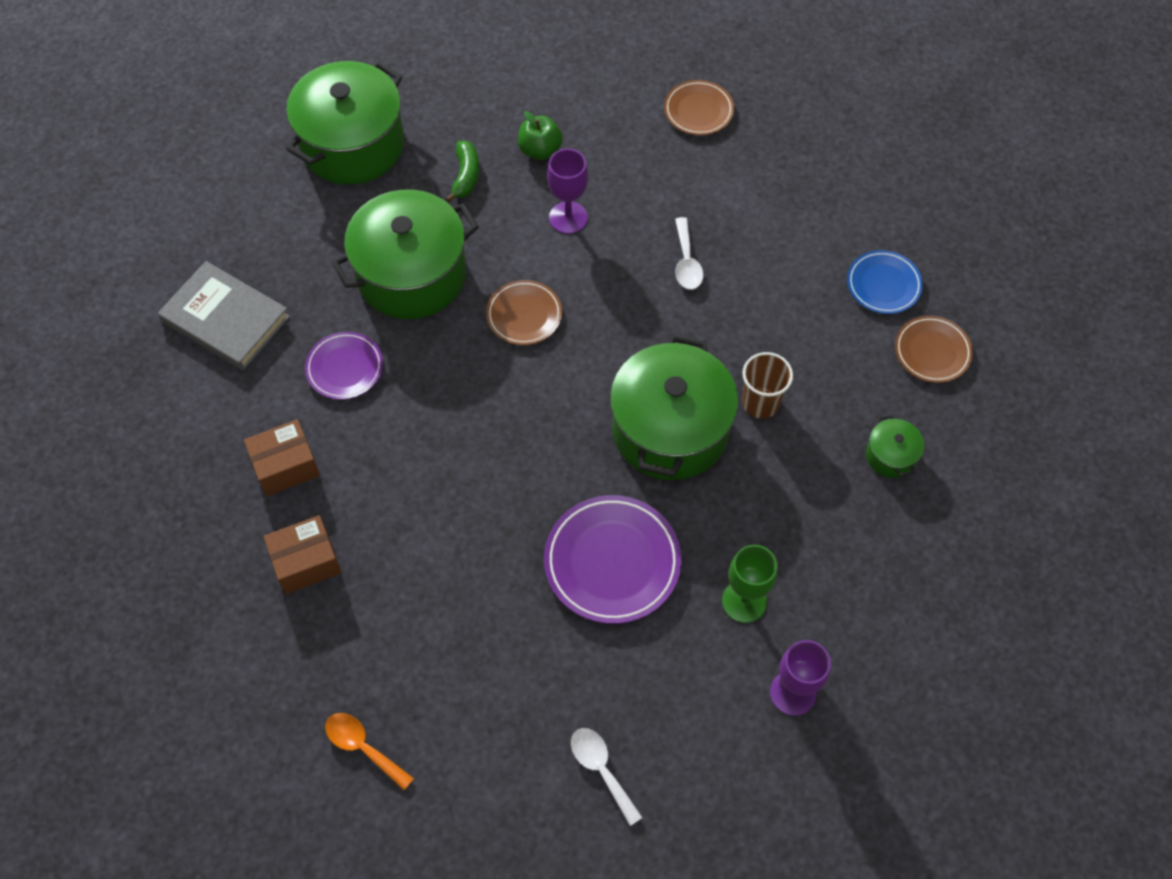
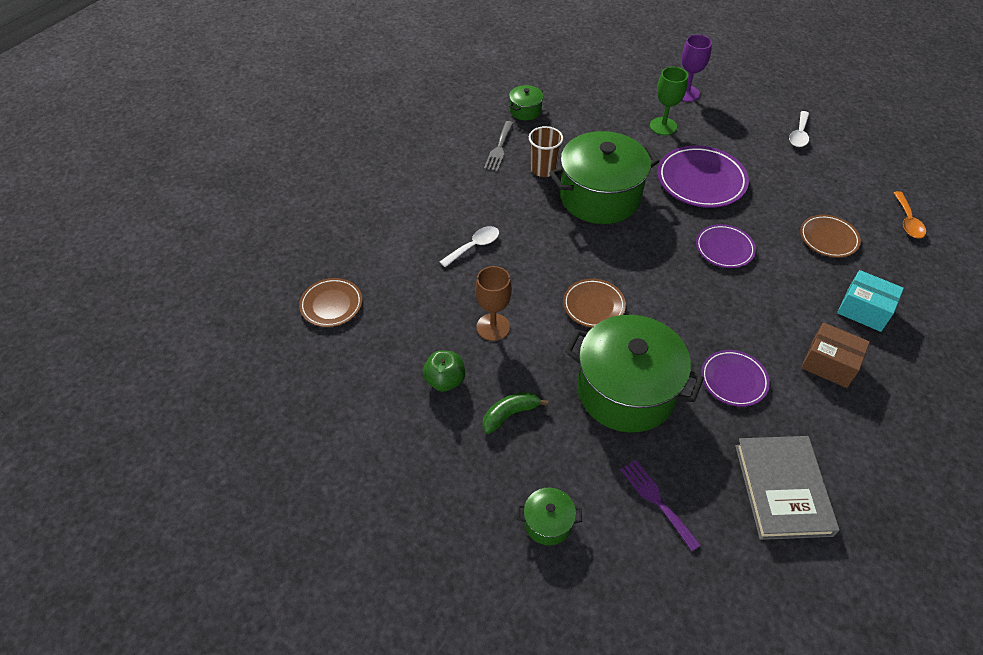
camera: 125 degrees left, 10 degrees down
brown box [263,515,342,594] -> turquoise box [837,270,904,332]
green pot [286,61,404,184] -> green pot [517,488,582,545], size x0.43
purple goblet [547,149,588,234] -> brown goblet [475,266,512,341]
blue plate [847,250,923,314] -> none
brown plate [895,316,973,383] -> brown plate moved to [800,215,861,258]
none -> grey fork [484,121,513,172]
none -> purple fork [620,460,701,551]
none -> purple plate [696,224,756,268]

